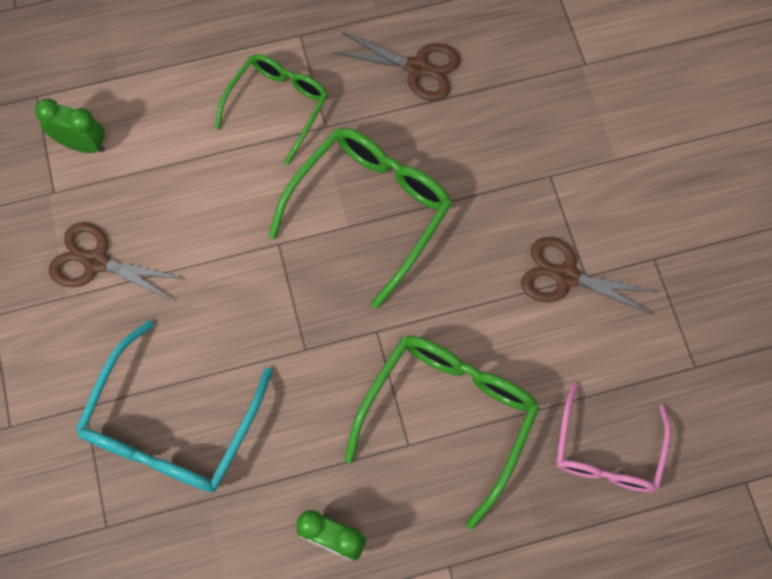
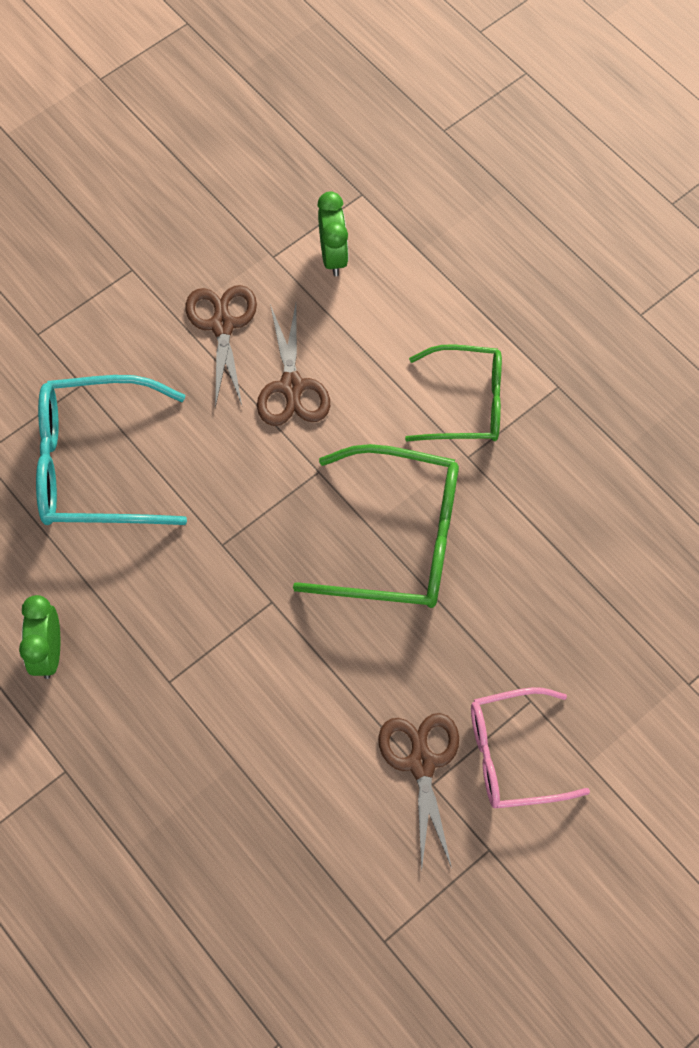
camera: 65 degrees right, 5 degrees down
brown scissors [333,32,460,101] -> brown scissors moved to [257,304,330,426]
green glasses [344,336,540,530] -> none
pink glasses [556,383,671,492] -> pink glasses moved to [471,687,590,808]

